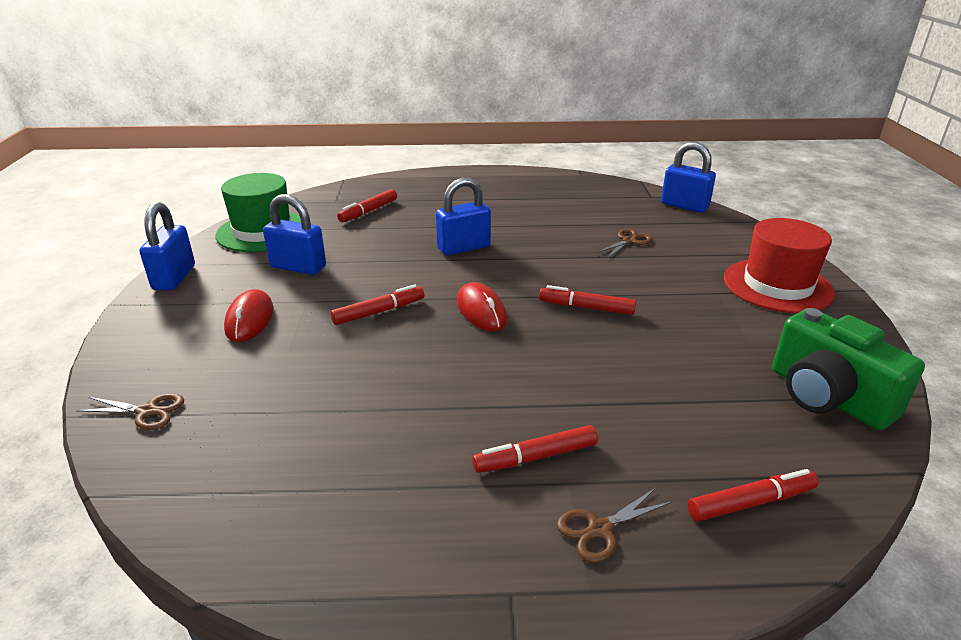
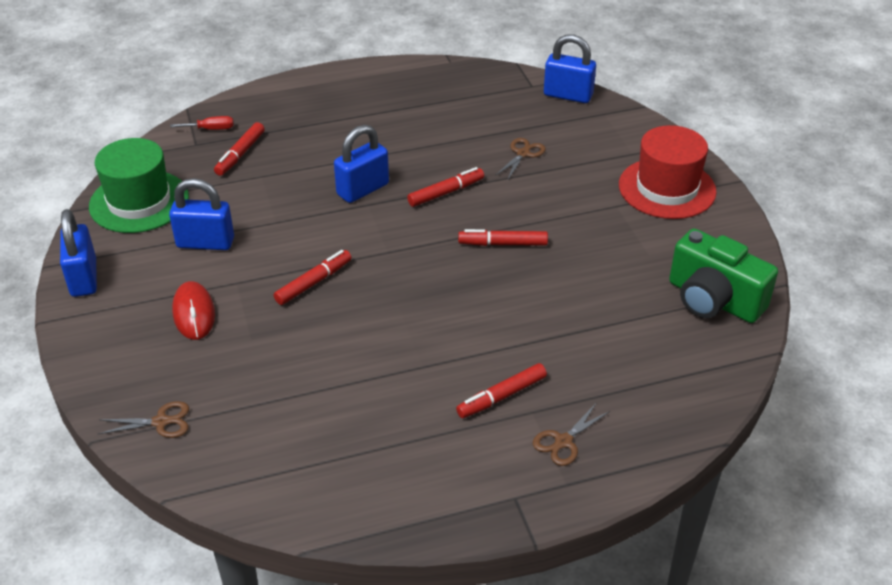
camera: 15 degrees left, 10 degrees up
red mouse [457,282,507,331] -> none
red marker [688,469,818,522] -> red marker moved to [407,167,484,207]
none -> red screwdriver [170,116,234,130]

